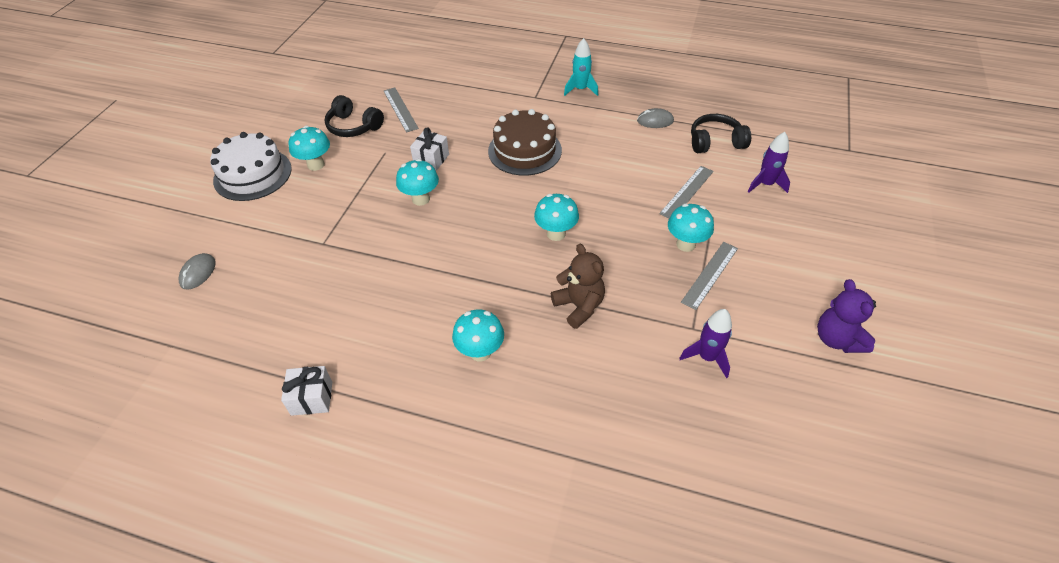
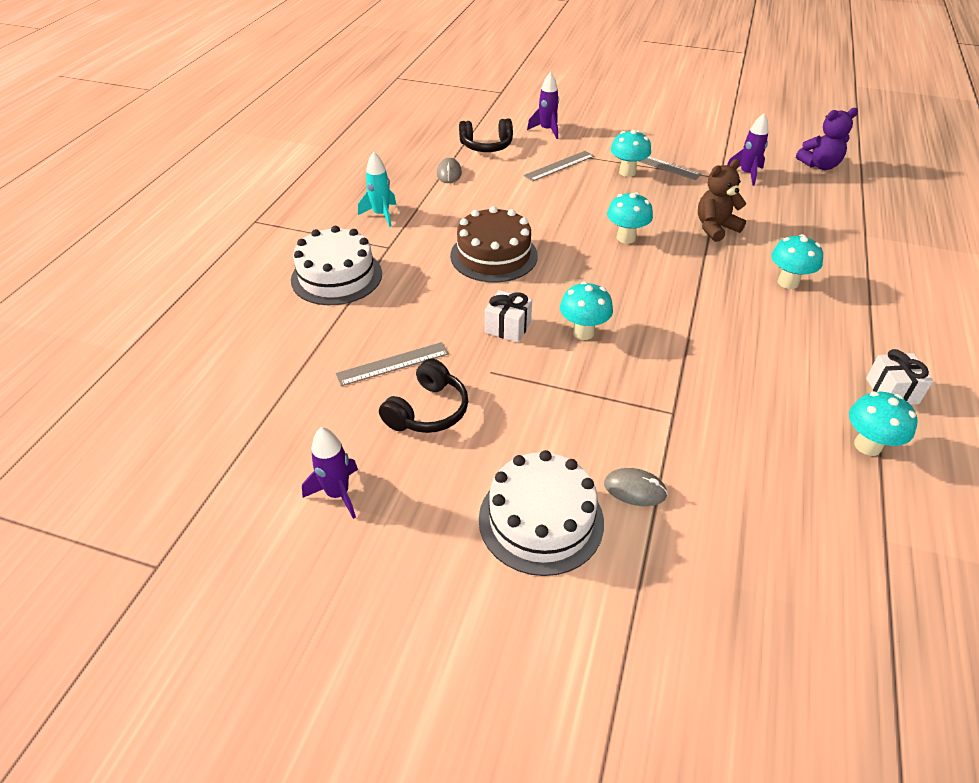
camera: 90 degrees left, 5 degrees down
grey mouse [178,253,216,289] -> grey mouse moved to [604,468,668,506]
turquoise mushroom [288,126,330,171] -> turquoise mushroom moved to [849,391,917,456]
grey ruler [659,166,714,218] -> grey ruler turned 75 degrees counterclockwise [524,151,594,182]
black headphones [691,114,751,153] -> black headphones turned 90 degrees counterclockwise [459,118,513,152]
purple teddy bear [817,279,876,353] -> purple teddy bear moved to [796,108,858,170]
none -> white cake [291,226,382,305]
none -> purple rocket [302,427,358,519]

